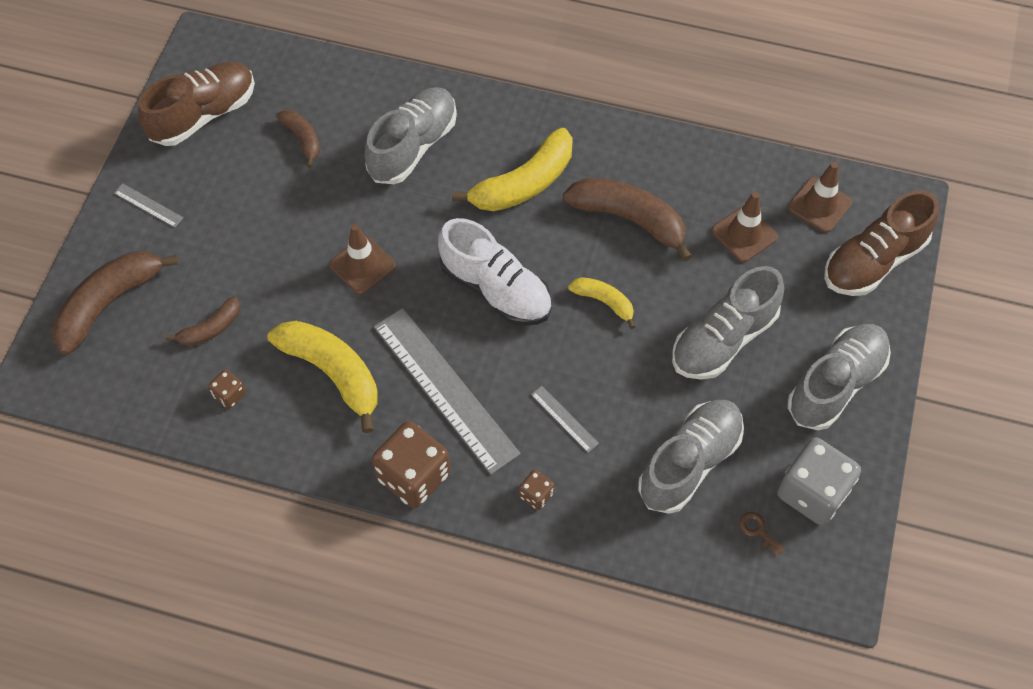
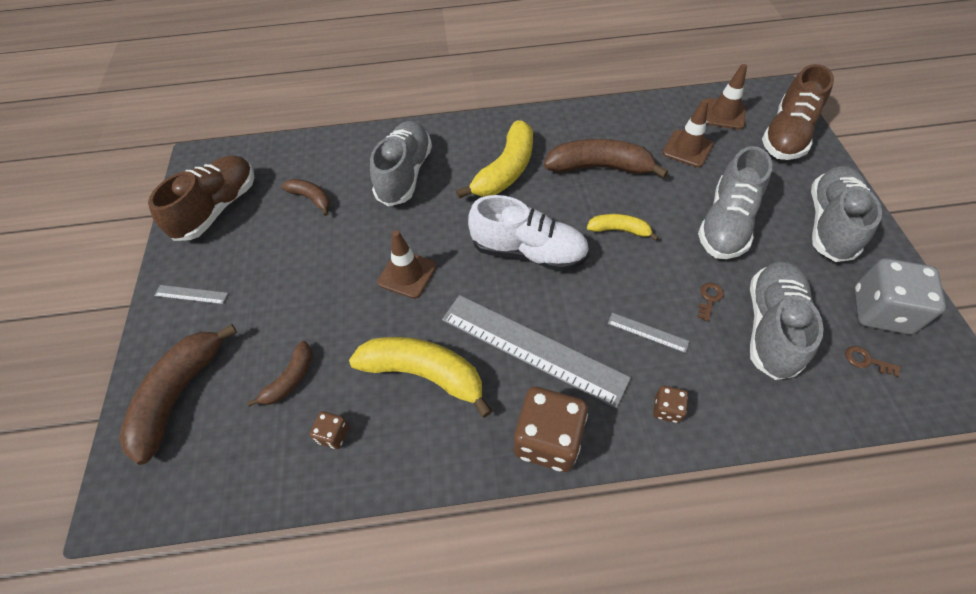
camera: 20 degrees left, 5 degrees down
none -> brown key [698,283,724,321]

